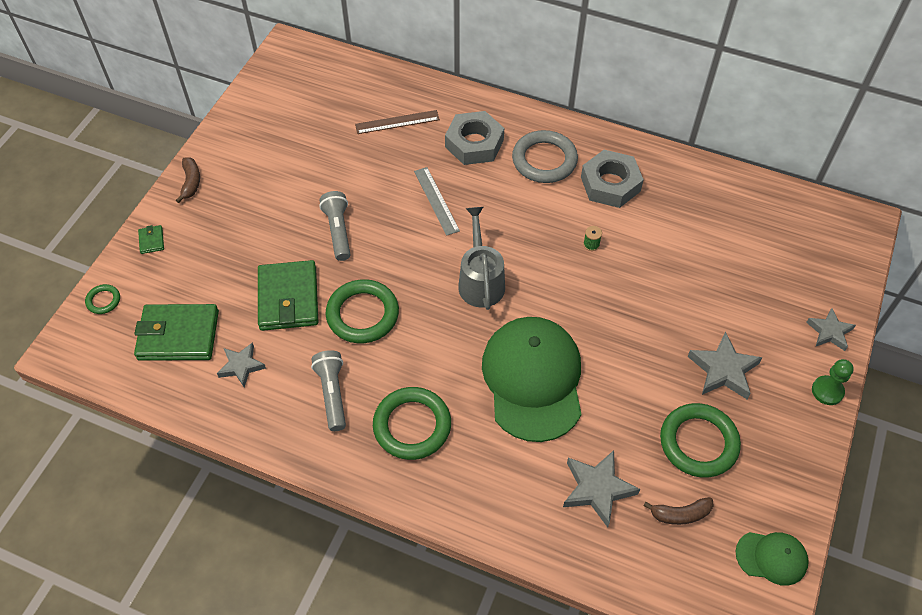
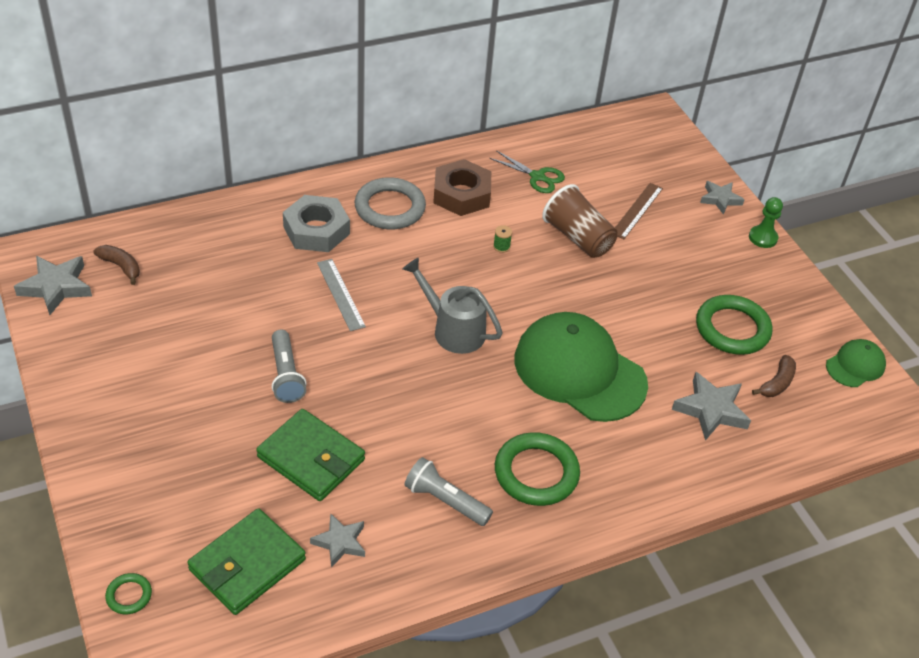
camera: 50 degrees left, 10 degrees down
green wallet [138,225,164,254] -> none
brown banana [176,157,200,203] -> brown banana moved to [93,245,140,285]
grey flashlight [319,191,350,261] -> grey flashlight turned 135 degrees counterclockwise [272,329,307,403]
green ring [326,279,399,343] -> none
brown ruler [355,110,440,134] -> brown ruler moved to [615,183,663,239]
grey ruler [414,167,460,236] -> grey ruler turned 45 degrees clockwise [317,259,366,331]
grey nut [581,150,644,208] -> brown nut [433,159,491,216]
grey star [688,332,763,399] -> grey star moved to [14,256,92,315]
none -> green scissors [489,150,565,193]
none -> brown cup [542,184,617,258]

